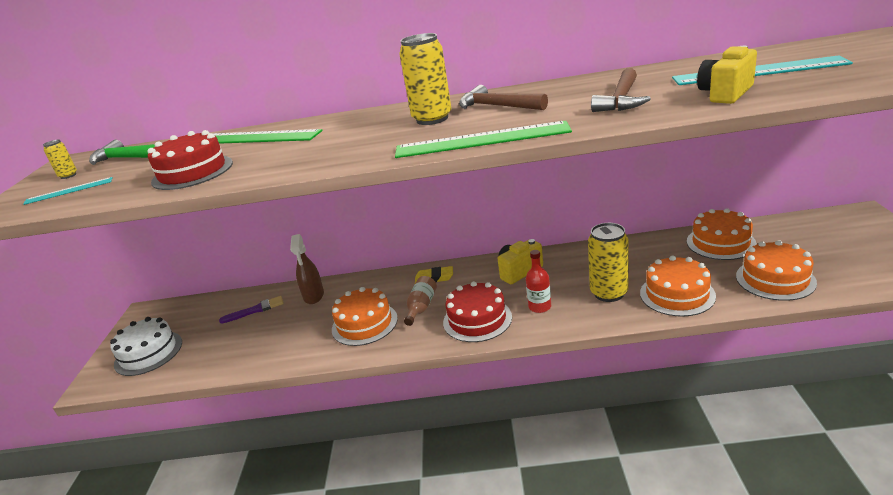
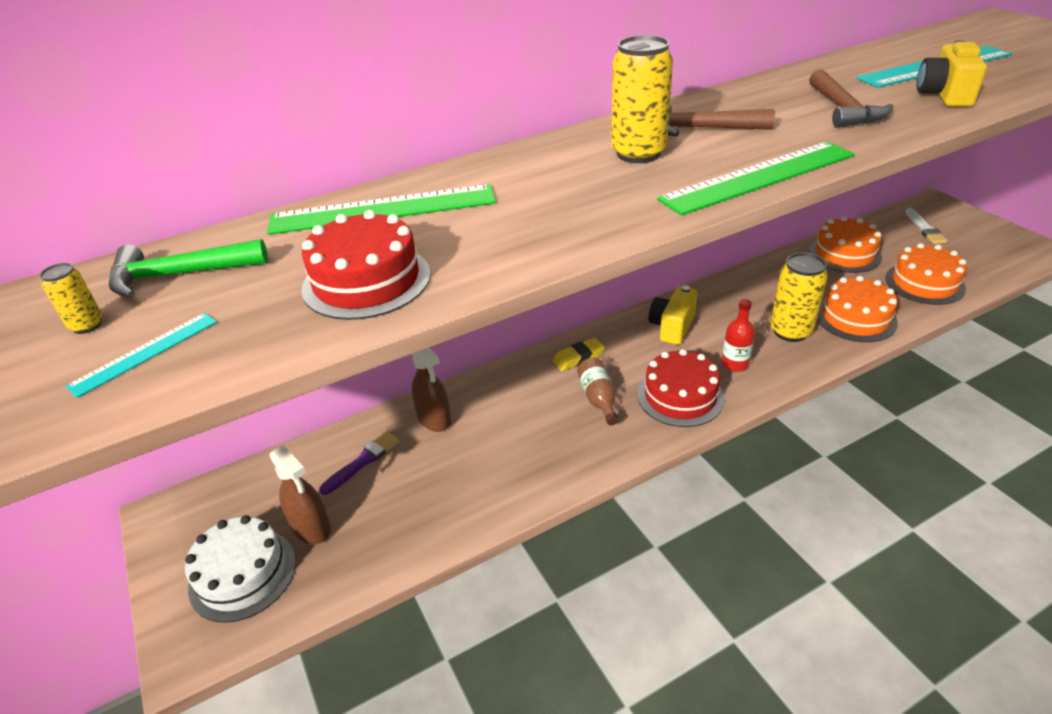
camera: 30 degrees left, 10 degrees up
orange cake [332,287,398,346] -> none
none -> brown spray bottle [269,445,331,544]
none -> white brush [905,208,948,244]

